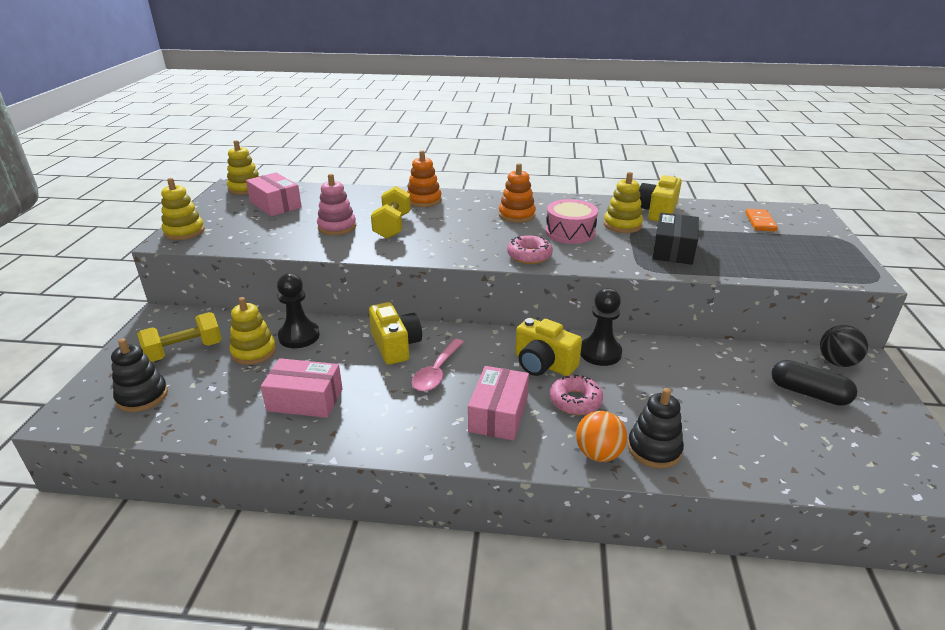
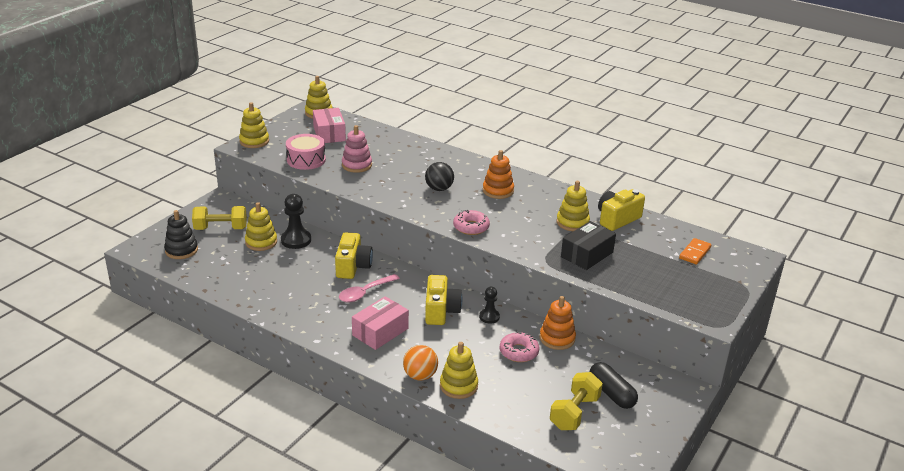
camera: 25 degrees right, 0 degrees up
pink box [261,358,342,418] -> none
yellow dumbbell [371,186,411,239] -> yellow dumbbell moved to [550,372,603,430]
orange stacking toy [407,150,442,207] -> orange stacking toy moved to [540,296,576,350]
yellow camera [515,318,582,376] -> yellow camera turned 150 degrees counterclockwise [425,275,462,325]
pink drum [546,199,598,244] -> pink drum moved to [286,134,326,170]
pink donut [550,374,603,415] -> pink donut moved to [500,332,539,362]
black pawn [580,288,622,366] -> black pawn [479,287,500,324], size x0.62
black stacking toy [628,388,684,469] -> yellow stacking toy [440,342,478,399]
black ball [820,325,868,367] -> black ball moved to [425,162,454,191]

